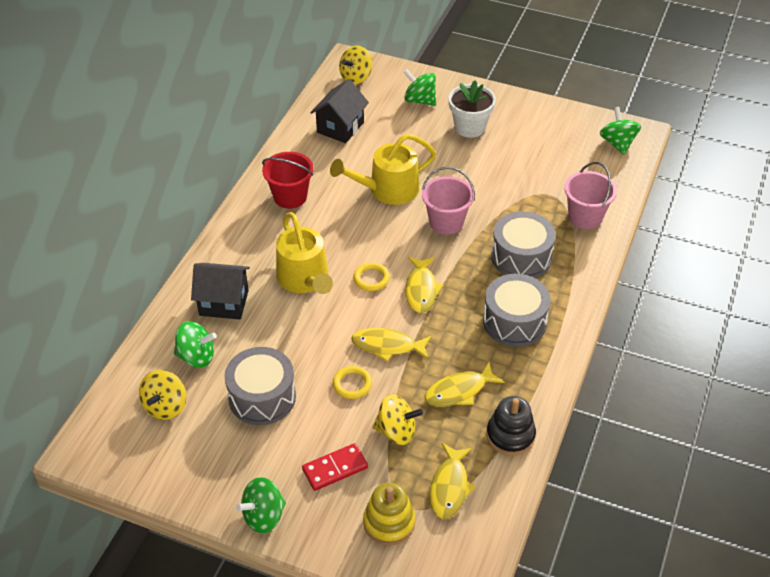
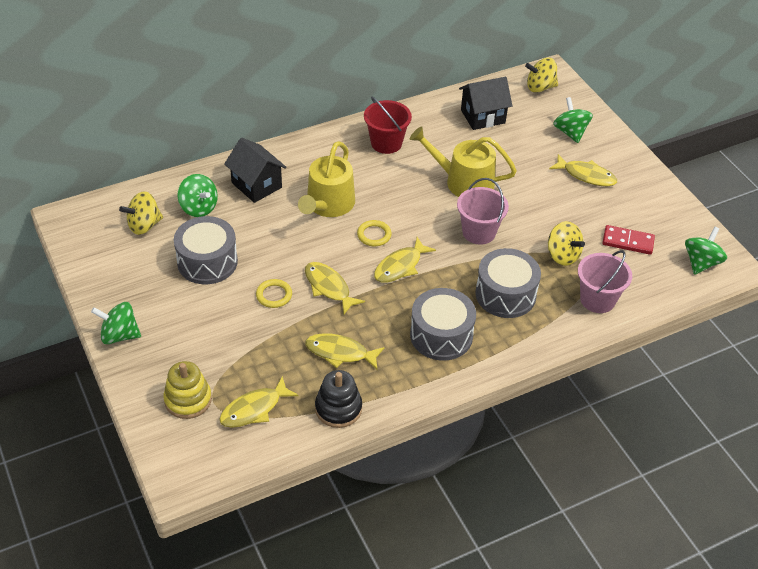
camera: 40 degrees right, 0 degrees up
red domino [302,443,368,491] -> red domino moved to [602,225,655,255]
yellow spinning top [373,394,423,445] -> yellow spinning top moved to [548,221,585,266]
white flower pot [449,80,496,138] -> yellow fish [549,154,617,186]

